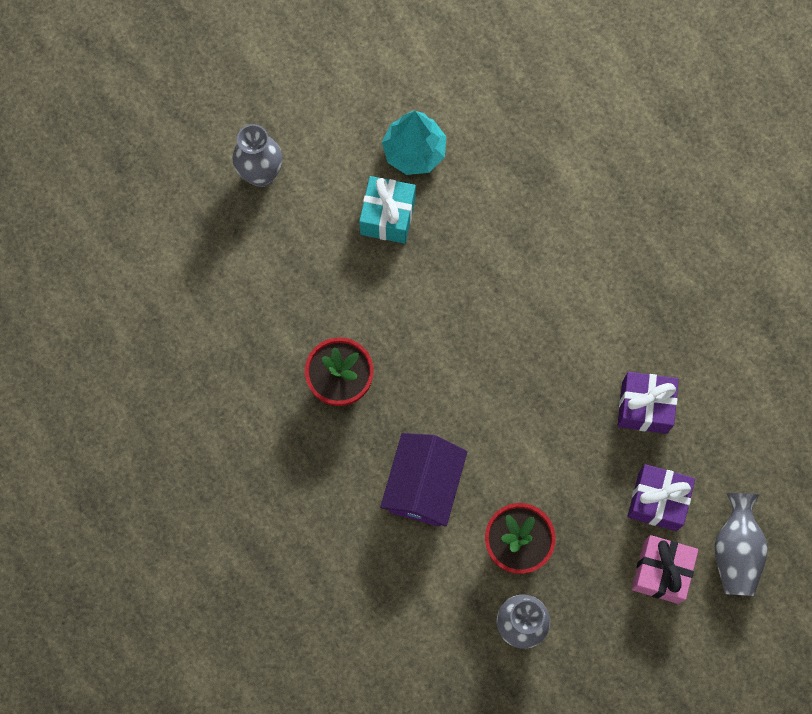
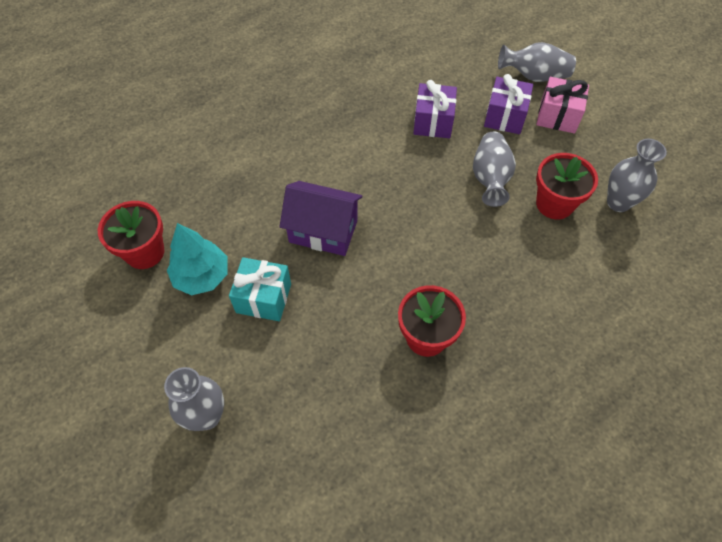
camera: 90 degrees left, 15 degrees down
purple house [380,433,467,527] -> purple house moved to [279,181,363,256]
none -> red flower pot [98,201,164,269]
none -> grey vase [473,132,516,207]

